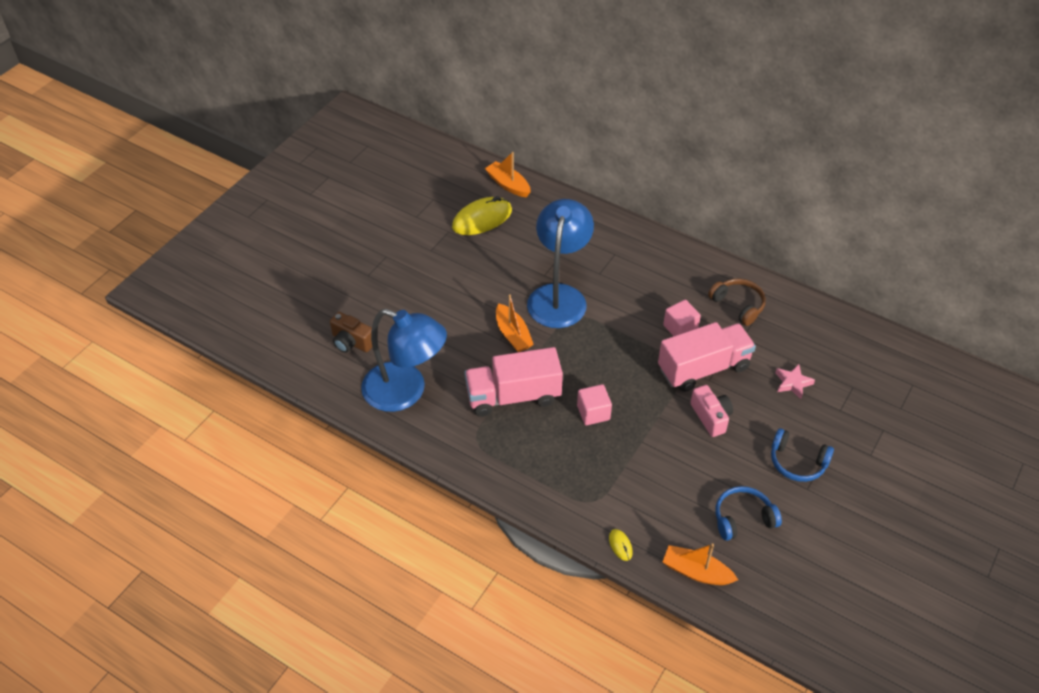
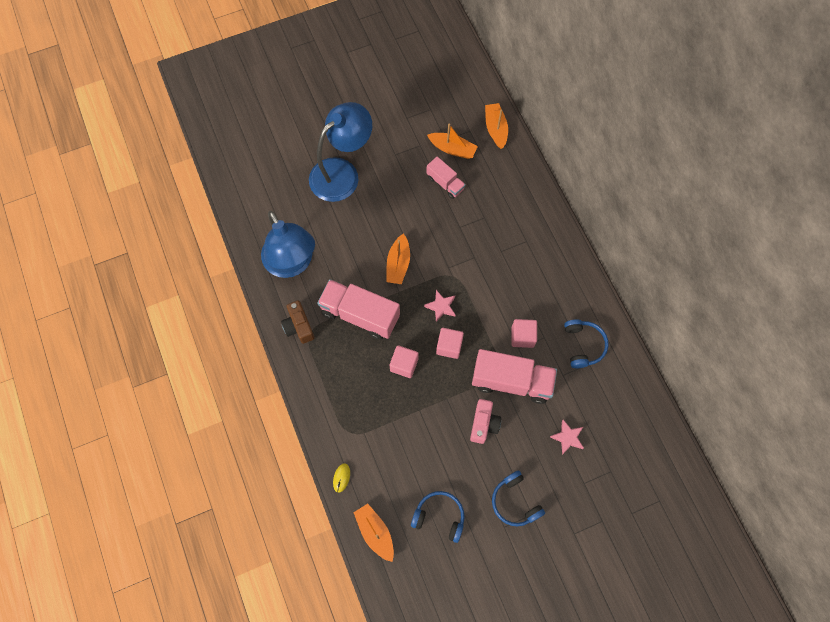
camera: 35 degrees right, 20 degrees up
brown camera [330,312,372,353] -> brown camera moved to [281,300,315,344]
yellow mouse [452,196,512,235] -> orange boat [427,124,478,159]
blue lamp [527,199,594,328] -> blue lamp moved to [309,102,372,202]
brown headphones [708,279,766,326] -> blue headphones [564,319,609,368]
none -> pink star [424,290,456,322]
none -> pink truck [426,157,466,199]
none -> pink cube [436,328,464,359]

